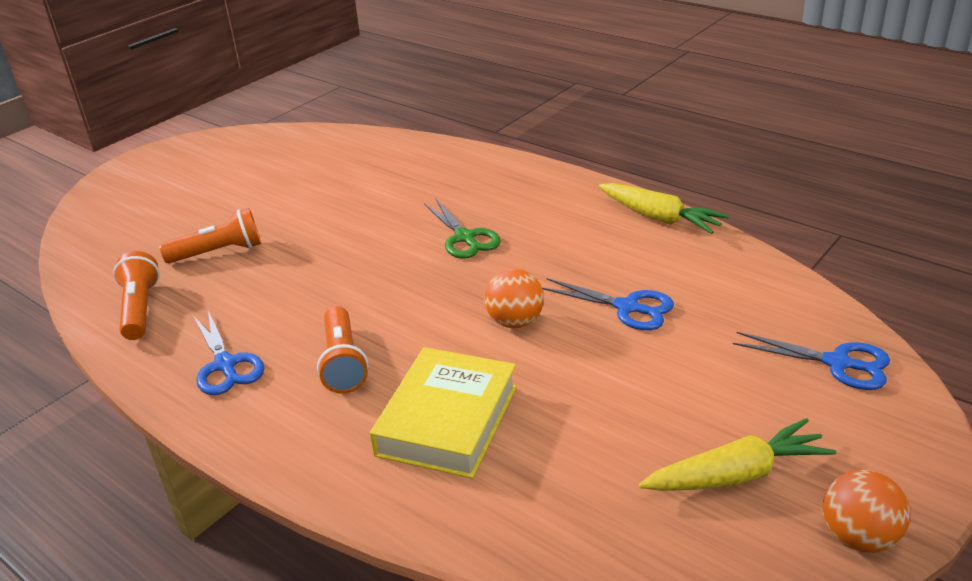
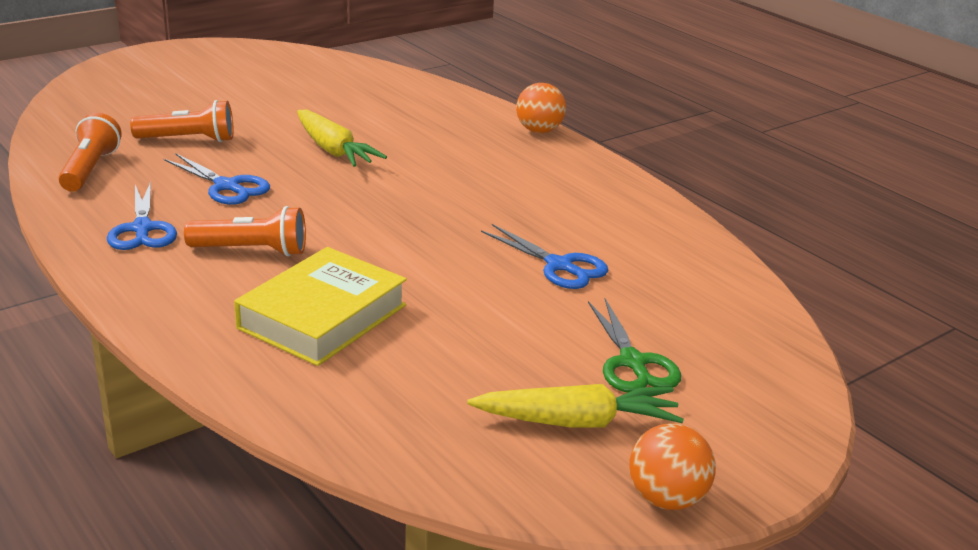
camera: 10 degrees right, 5 degrees down
orange flashlight [317,306,369,394] -> orange flashlight turned 90 degrees counterclockwise [184,206,306,257]
green scissors [424,198,501,259] -> green scissors moved to [588,299,681,392]
orange ball [484,269,544,328] -> orange ball moved to [516,83,566,133]
yellow carrot [599,183,729,234] -> yellow carrot moved to [297,110,387,167]
blue scissors [733,332,890,390] -> blue scissors moved to [164,153,270,205]

